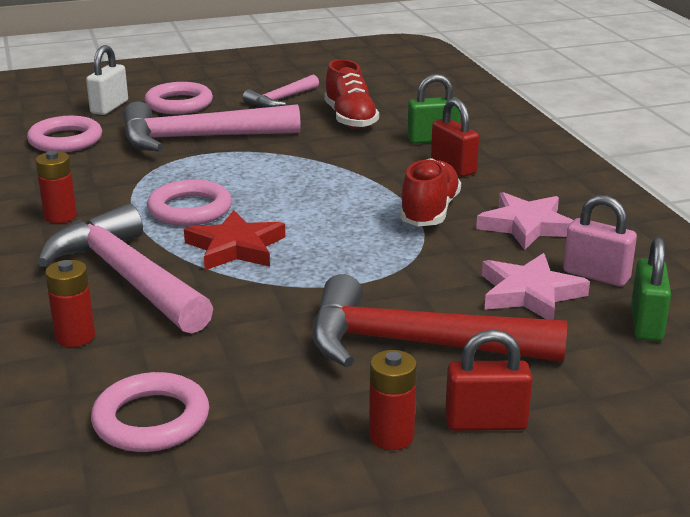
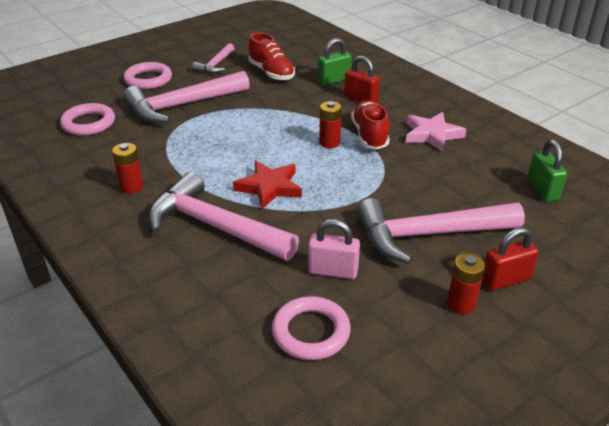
camera: 20 degrees left, 10 degrees up
red battery [45,260,95,347] -> red battery moved to [319,101,342,148]
white padlock [86,45,128,115] -> none
pink ring [147,180,232,226] -> none
red hammer [312,274,567,368] -> pink hammer [357,198,525,264]
pink star [482,253,590,320] -> none
pink padlock [563,195,637,286] -> pink padlock moved to [308,219,360,279]

